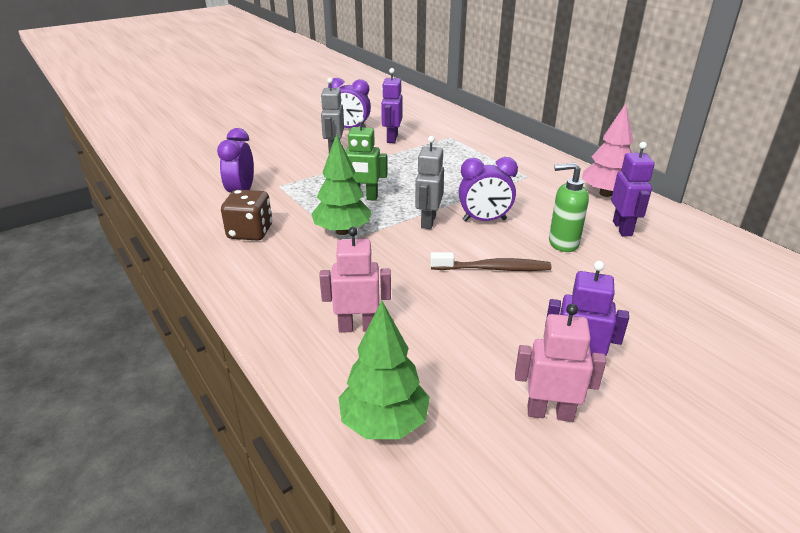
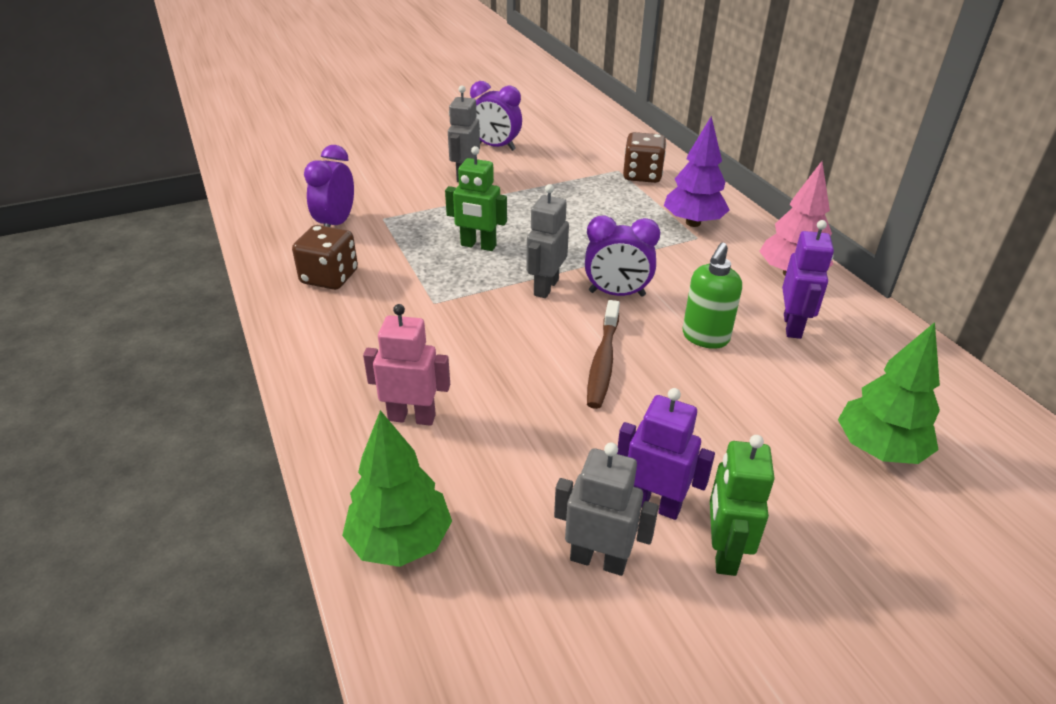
camera: 10 degrees right, 5 degrees up
green tree [312,134,372,235] -> green tree moved to [838,322,940,464]
purple robot [381,68,403,143] -> none
brown toothbrush [430,252,551,271] -> brown toothbrush turned 90 degrees clockwise [587,300,620,409]
pink robot [515,304,606,422] -> grey robot [554,443,659,576]
green soap dispenser [549,163,589,252] -> green soap dispenser turned 75 degrees counterclockwise [683,242,742,349]
none -> brown dice [623,132,666,183]
none -> purple tree [664,116,730,227]
none -> green robot [710,435,775,576]

